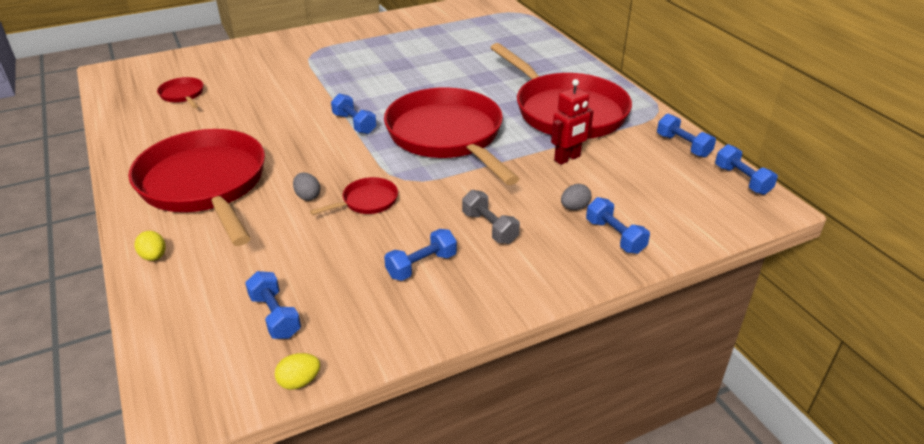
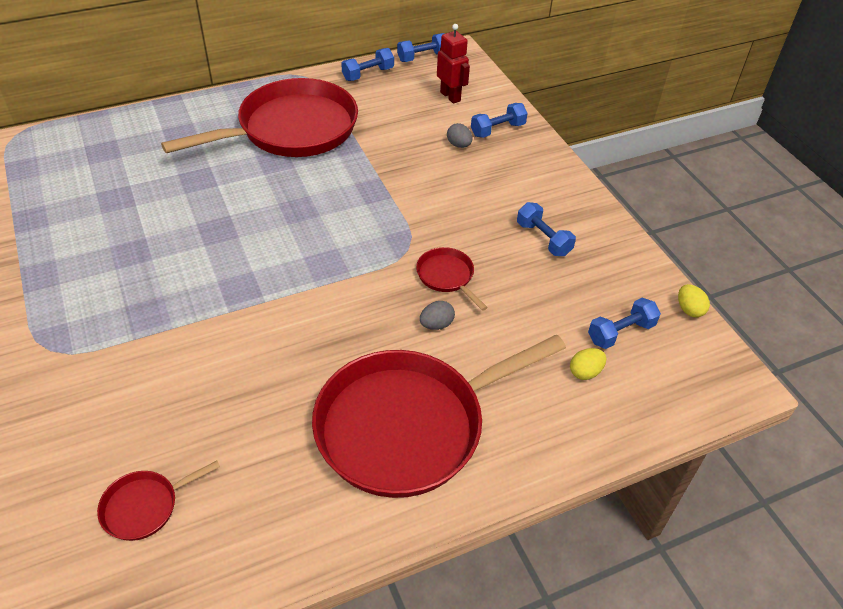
camera: 90 degrees left, 10 degrees up
yellow egg [135,231,165,261] -> yellow egg moved to [570,348,606,380]
blue dumbbell [331,93,376,134] -> none
red pan [384,87,520,185] -> none
grey dumbbell [462,190,520,244] -> none
red robot [551,79,594,165] -> red robot moved to [437,24,470,104]

